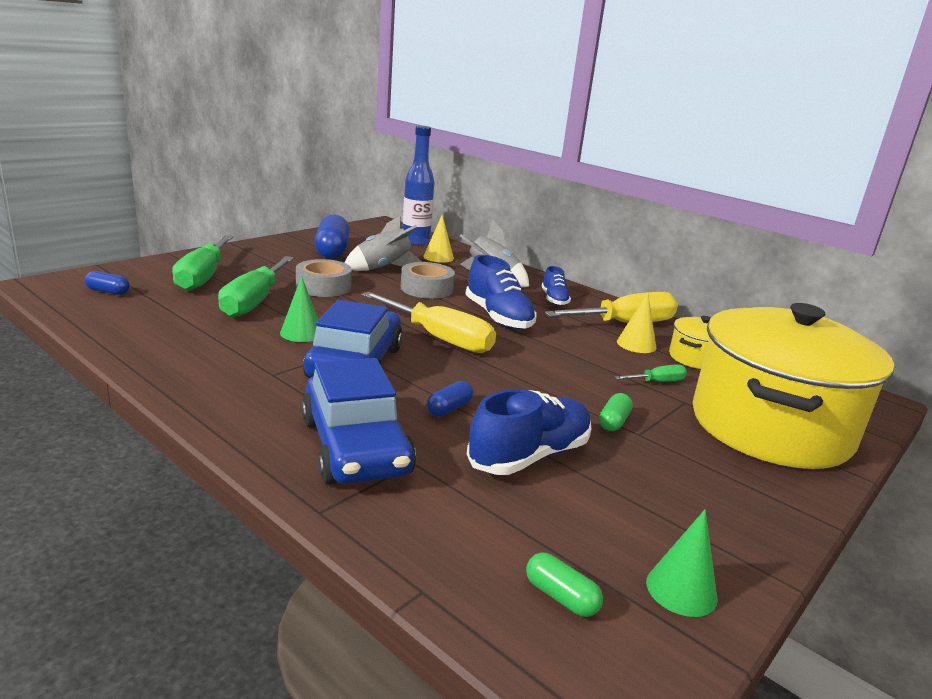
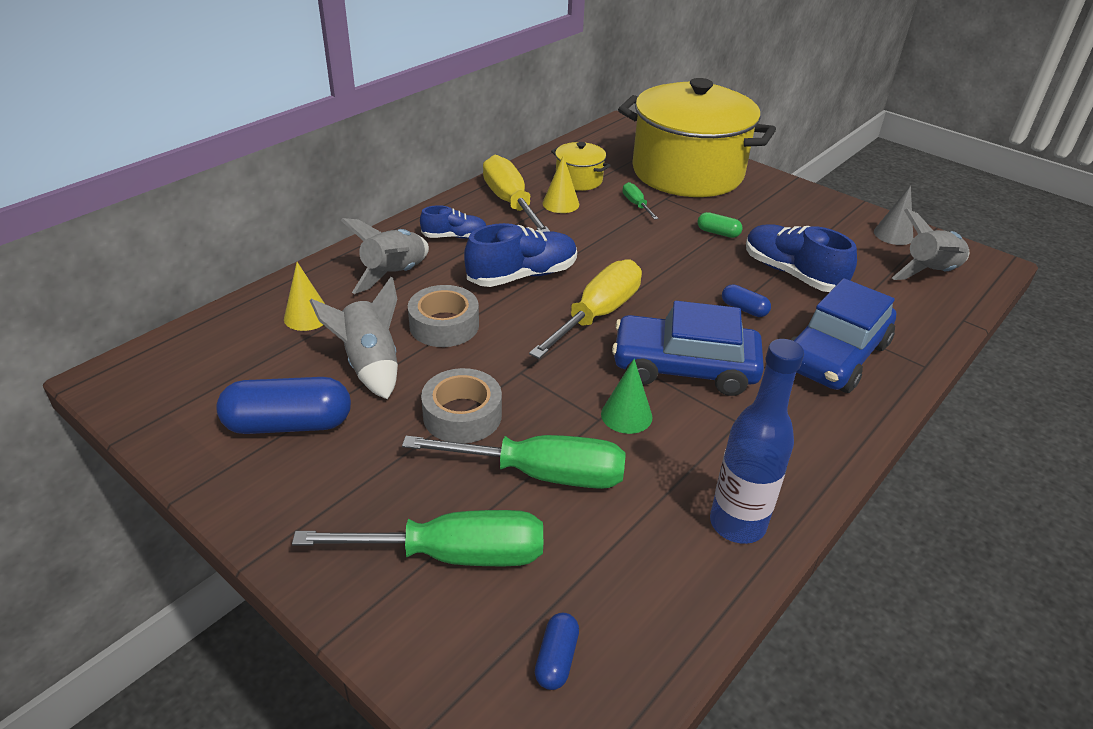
camera: 90 degrees left, 15 degrees up
blue car [301,358,416,484] -> blue car turned 150 degrees clockwise [790,278,896,393]
blue bottle [403,125,435,246] -> blue bottle moved to [710,339,804,544]
green capsule [526,553,603,617] -> grey rocket [892,209,969,280]
green cone [646,509,718,617] -> grey cone [874,185,913,245]

